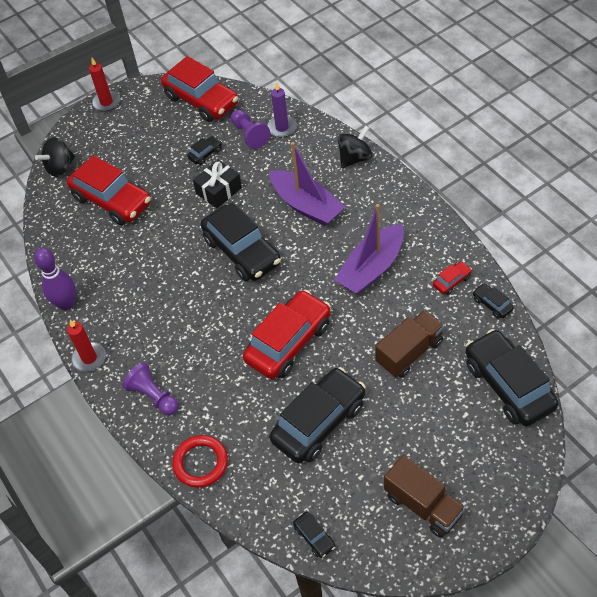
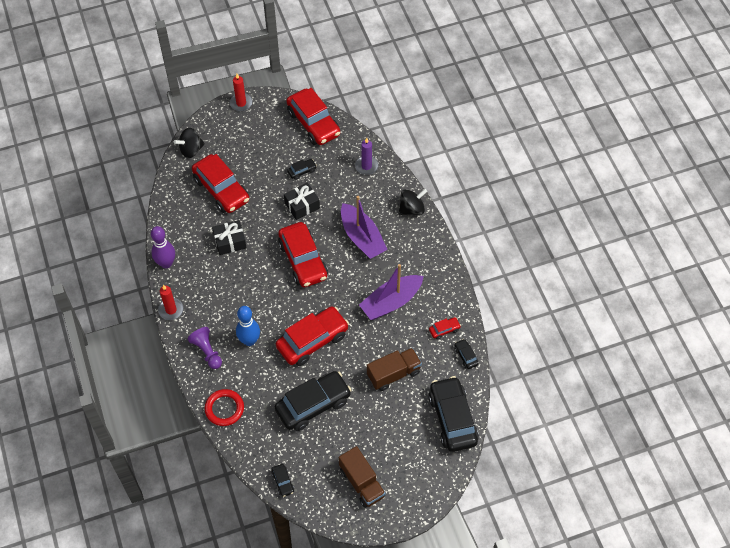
camera: 10 degrees right, 5 degrees up
black car [201,202,281,282] -> red car [278,222,328,287]
purple pawn [231,110,270,149] -> none
none -> black gift [212,220,247,255]
none -> blue bowling pin [236,306,260,346]

